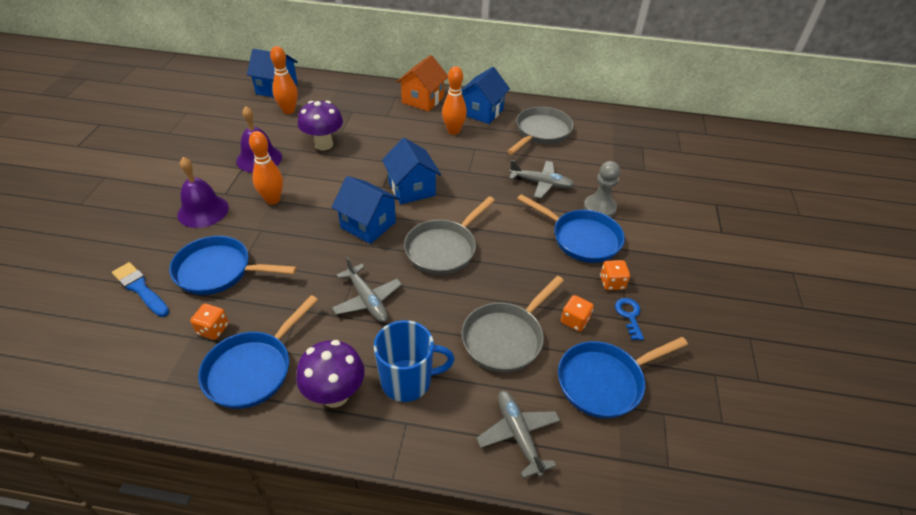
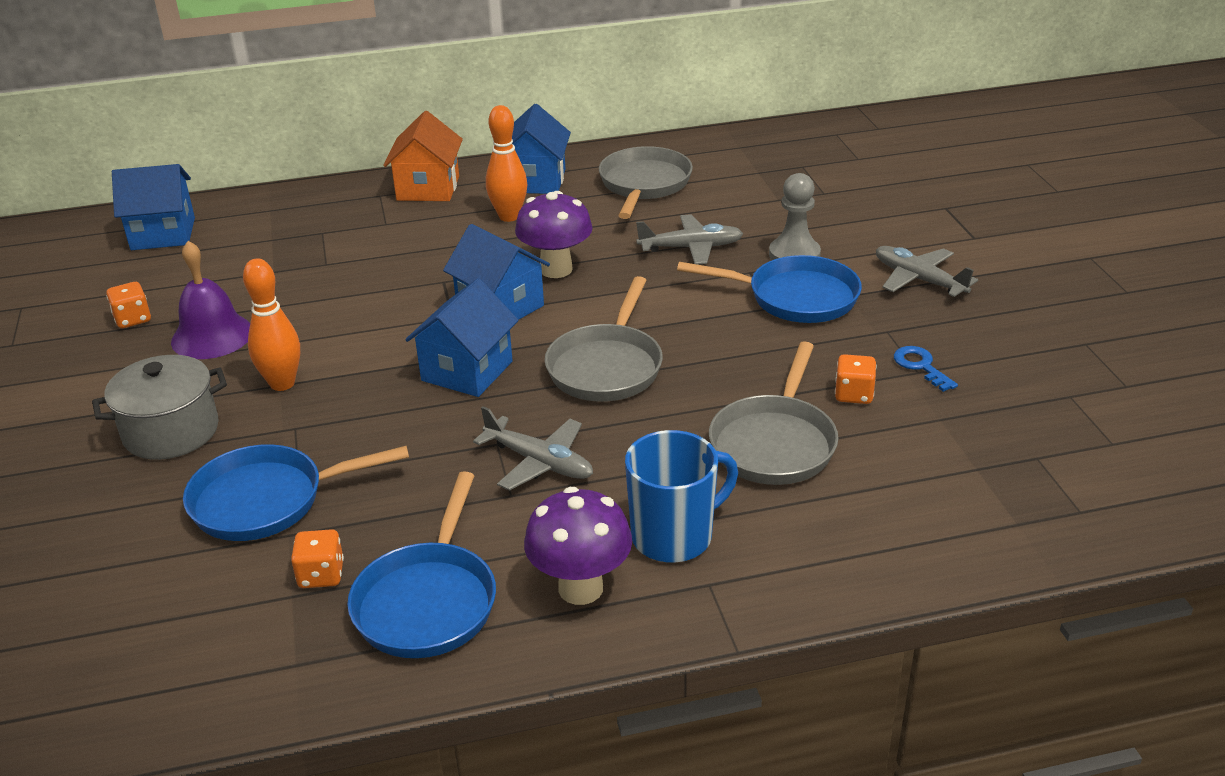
camera: 20 degrees left, 10 degrees down
blue brush [112,262,169,317] -> none
purple bell [177,157,229,228] -> grey pot [92,355,227,460]
orange bowling pin [270,46,298,114] -> none
purple mushroom [298,101,343,150] -> purple mushroom moved to [515,191,593,278]
blue house [332,176,400,244] -> blue house turned 75 degrees counterclockwise [405,278,519,397]
grey plane [476,391,560,478] -> grey plane moved to [876,246,978,297]
blue pan [558,337,688,419] -> none
orange dice [600,260,630,290] -> orange dice moved to [106,282,151,328]

